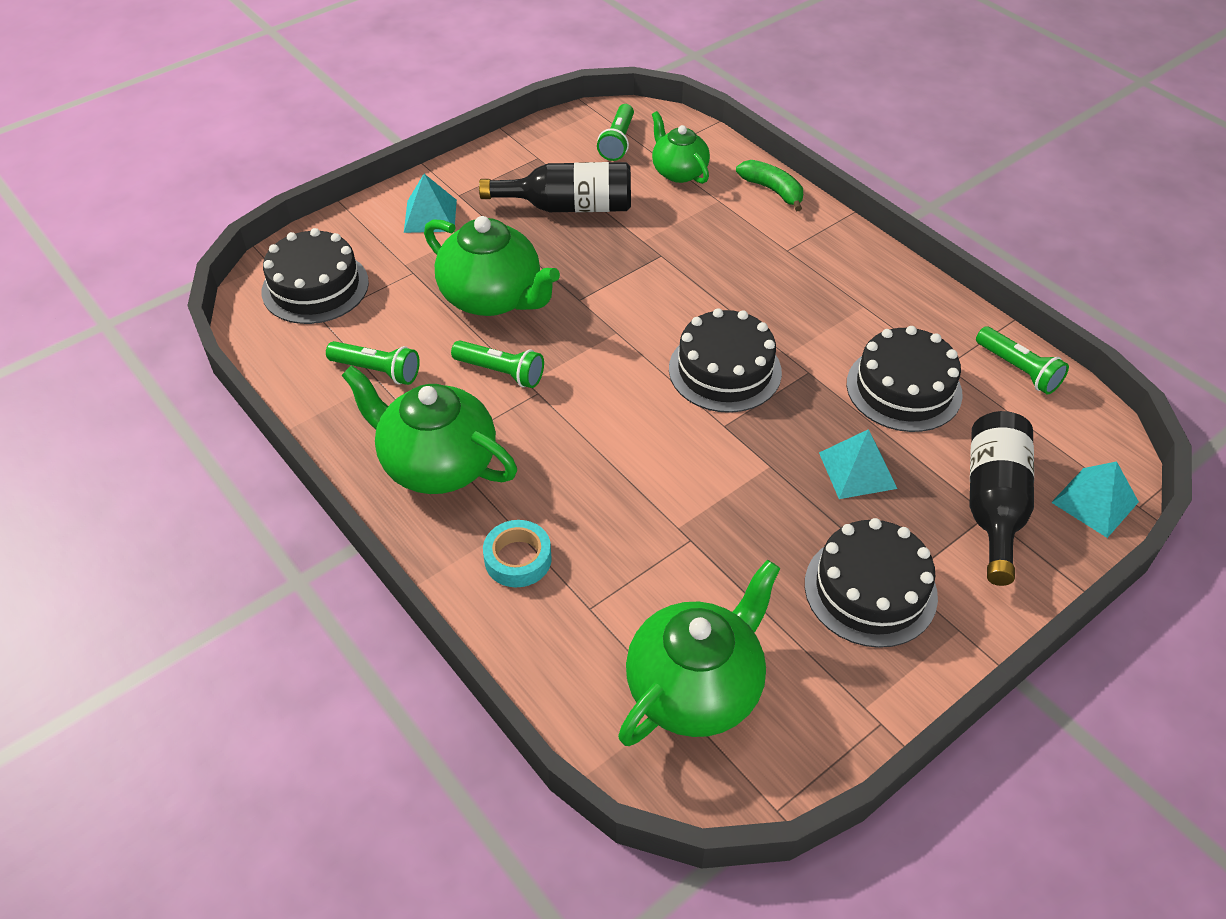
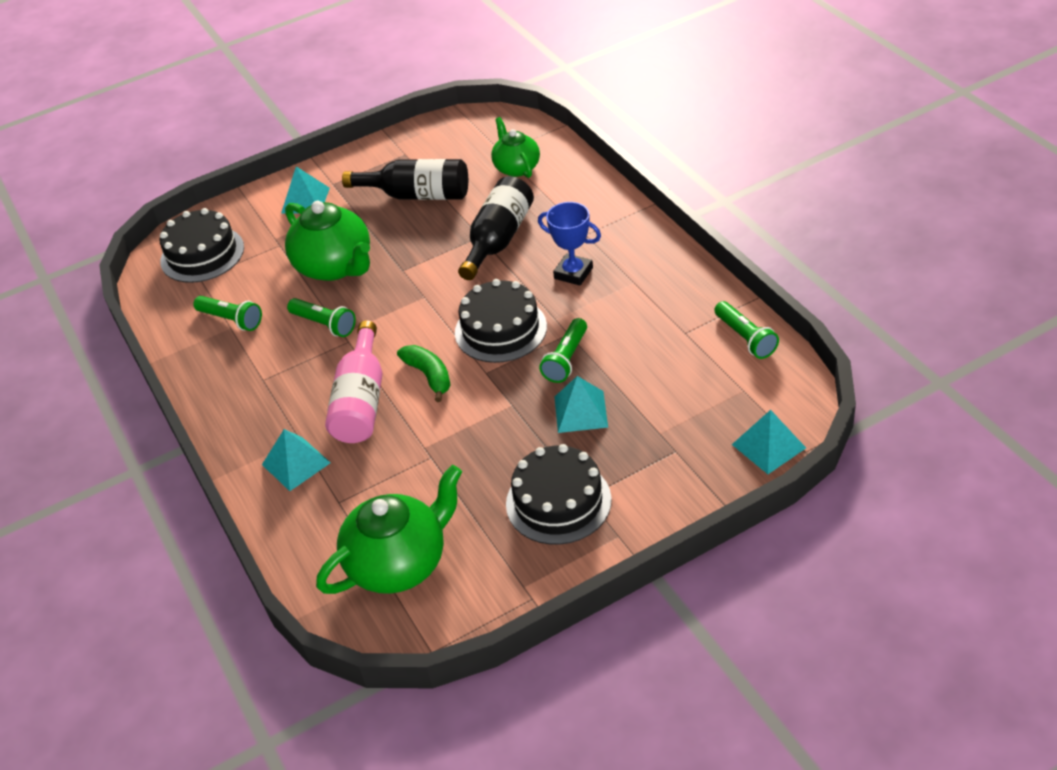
camera: 15 degrees right, 5 degrees down
green teapot [341,365,517,494] -> none
turquoise tape [483,520,552,587] -> turquoise pyramid [262,429,331,491]
green flashlight [597,104,634,161] -> green flashlight moved to [539,318,587,383]
green banana [736,160,803,211] -> green banana moved to [397,345,451,402]
black cake [847,326,963,432] -> none
black bottle [969,411,1034,586] -> black bottle moved to [458,176,534,280]
none -> pink bottle [325,320,382,443]
none -> blue trophy [538,202,601,285]

